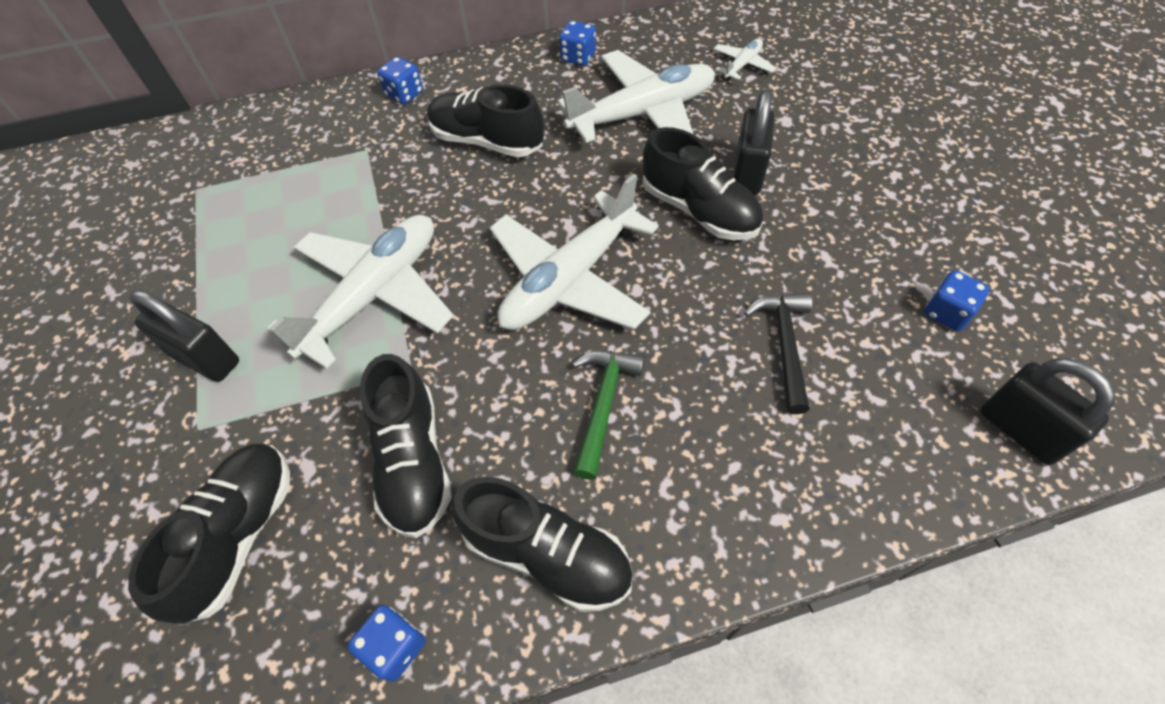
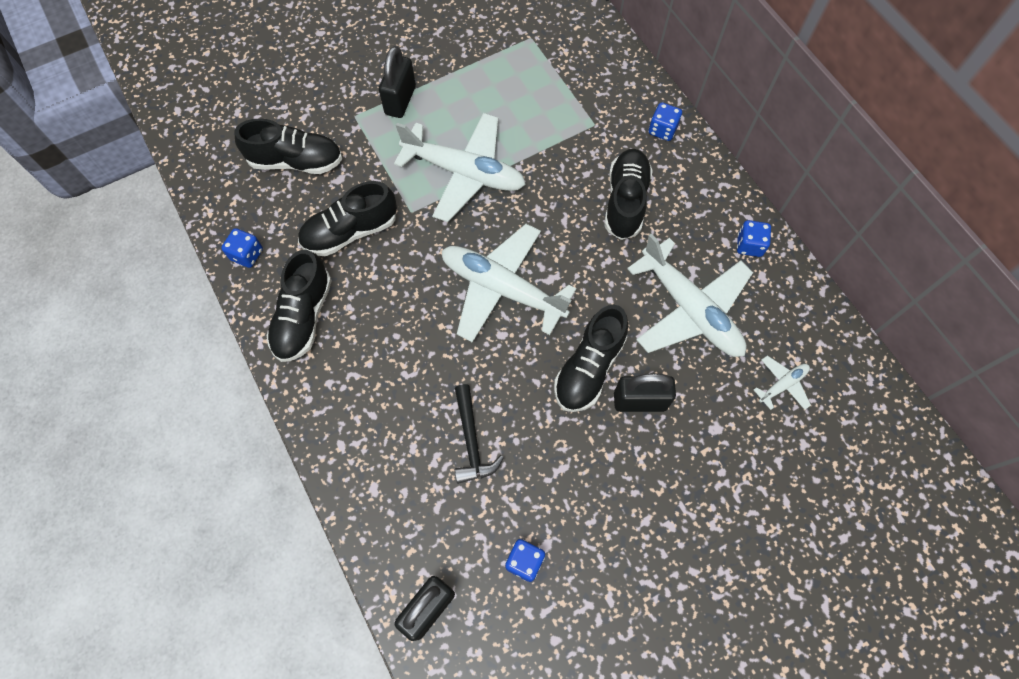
camera: 75 degrees right, 10 degrees up
green hammer [572,351,645,480] -> none
white plane [713,39,776,80] -> white plane turned 60 degrees counterclockwise [753,356,811,410]
black hammer [744,293,812,414] -> black hammer turned 90 degrees clockwise [455,384,504,484]

